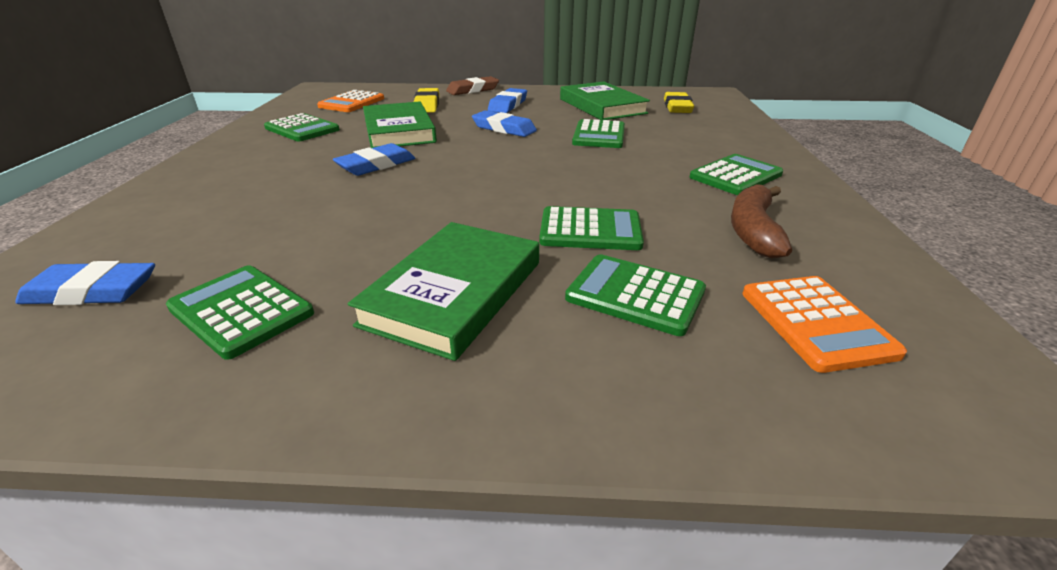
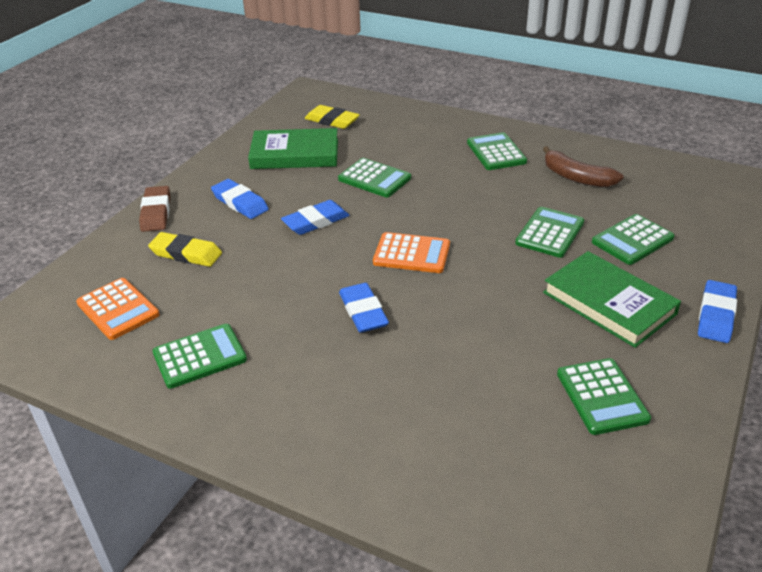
camera: 65 degrees left, 5 degrees up
blue eraser [15,261,155,305] -> blue eraser moved to [698,280,737,343]
green calculator [166,265,314,360] -> green calculator turned 75 degrees counterclockwise [557,358,651,435]
green book [363,101,437,148] -> none
orange calculator [743,276,907,373] -> orange calculator moved to [373,232,450,273]

